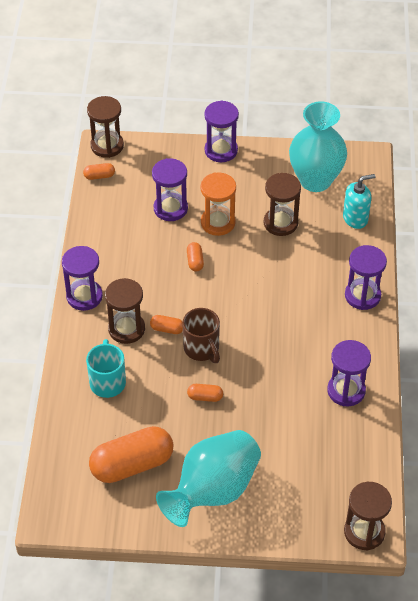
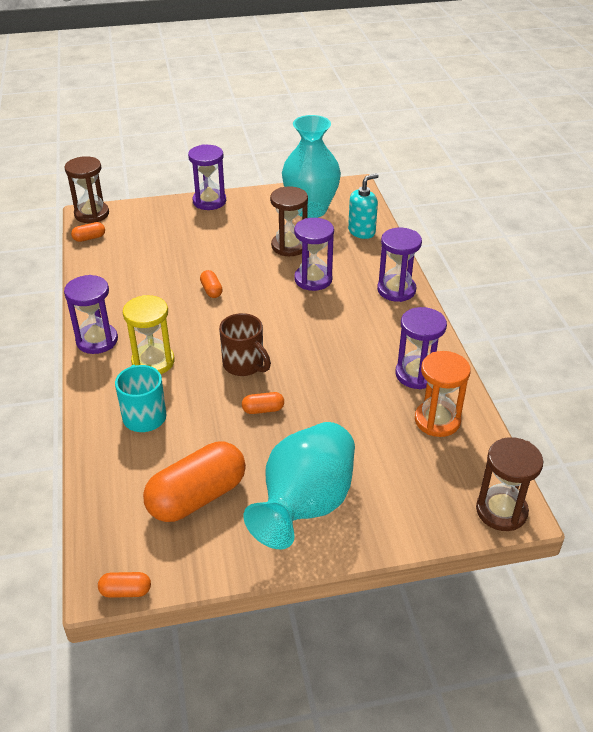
camera: 15 degrees left, 10 degrees down
brown hourglass [105,278,145,344] -> yellow hourglass [123,295,175,374]
orange capsule [150,315,183,334] -> orange capsule moved to [98,572,151,598]
purple hourglass [152,158,188,221] -> purple hourglass moved to [294,218,334,291]
orange hourglass [200,172,236,236] -> orange hourglass moved to [415,351,471,437]

